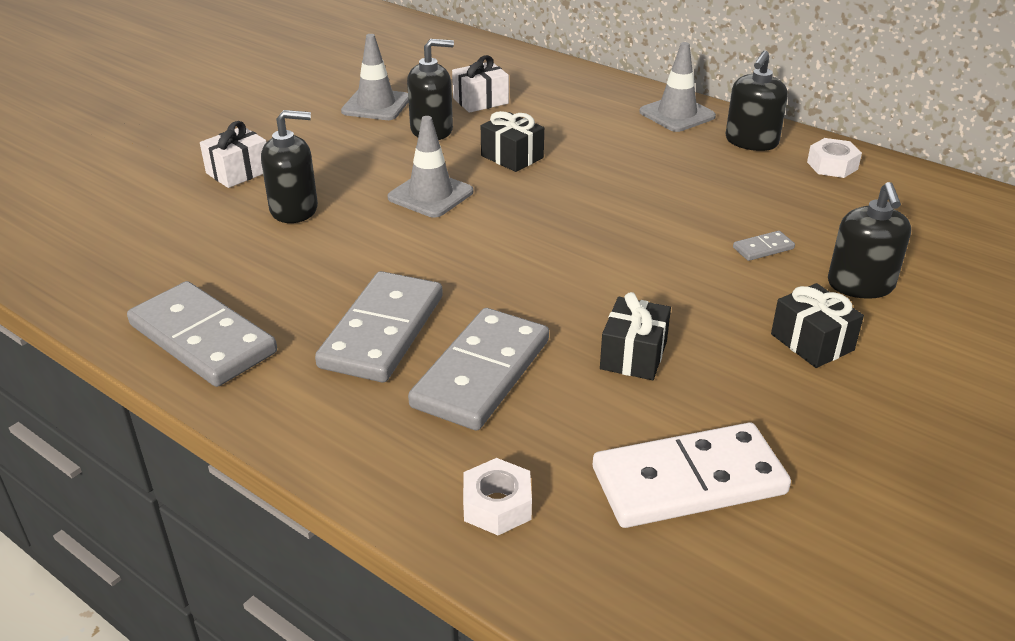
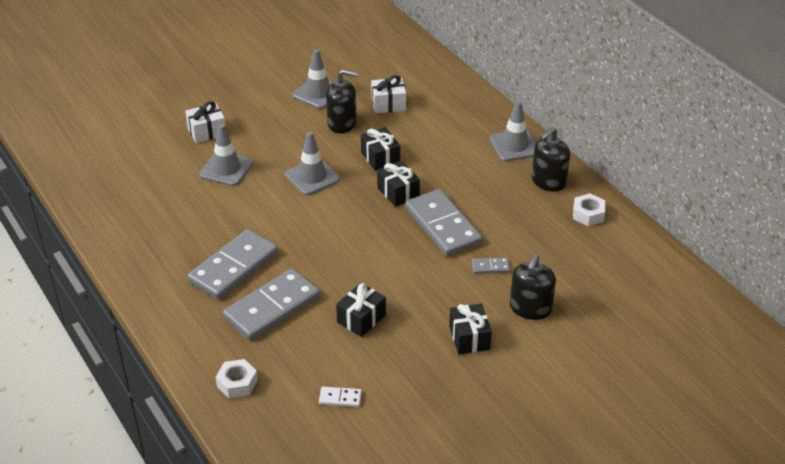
camera: 20 degrees right, 5 degrees up
grey domino [127,281,277,387] -> grey domino moved to [405,189,482,257]
black soap dispenser [261,110,318,223] -> grey traffic cone [199,124,253,186]
white domino [593,423,791,528] -> white domino [319,387,362,407], size x0.42
none -> black gift [377,160,420,207]

